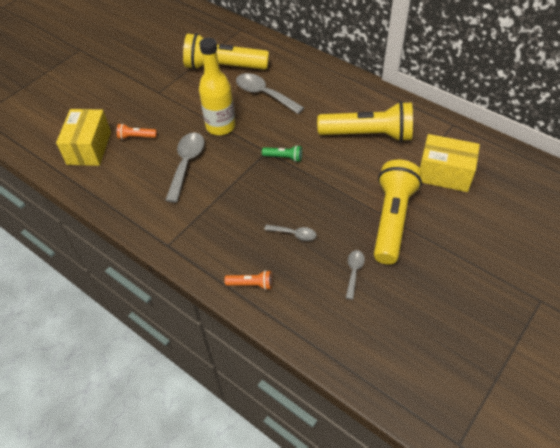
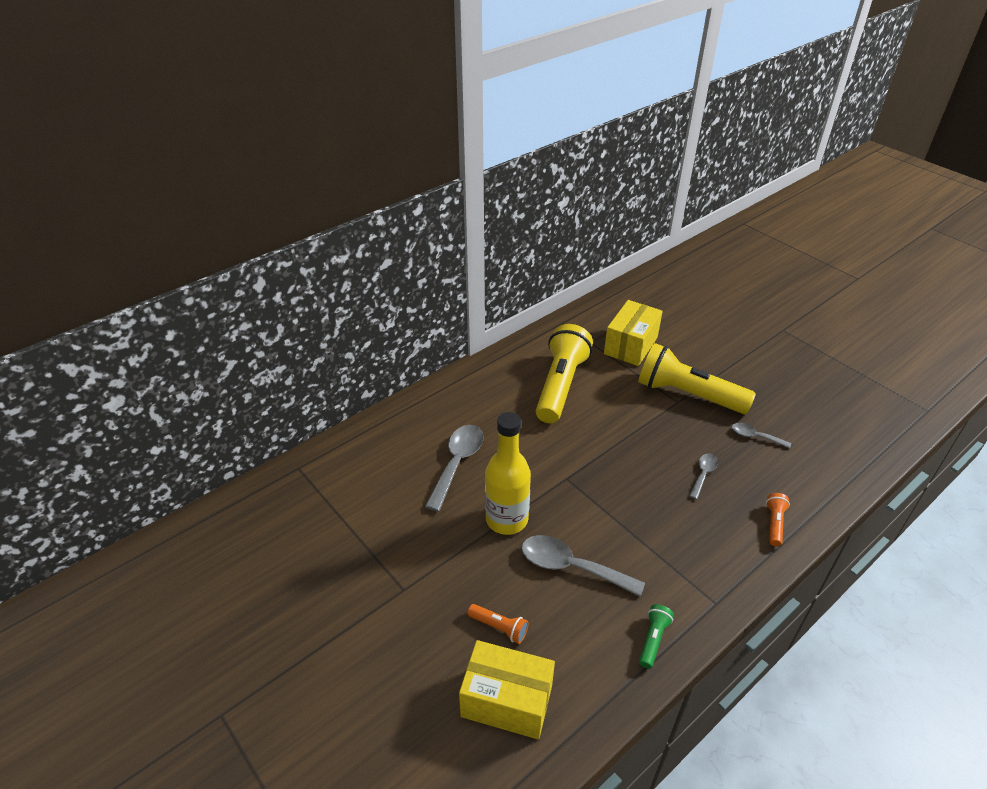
camera: 80 degrees left, 10 degrees down
orange flashlight [117,123,157,140] -> orange flashlight turned 75 degrees counterclockwise [468,604,528,644]
yellow flashlight [183,33,269,70] -> none
grey spoon [236,73,304,114] -> grey spoon turned 150 degrees clockwise [425,425,484,512]
green flashlight [262,145,302,162] -> green flashlight moved to [639,604,674,669]

